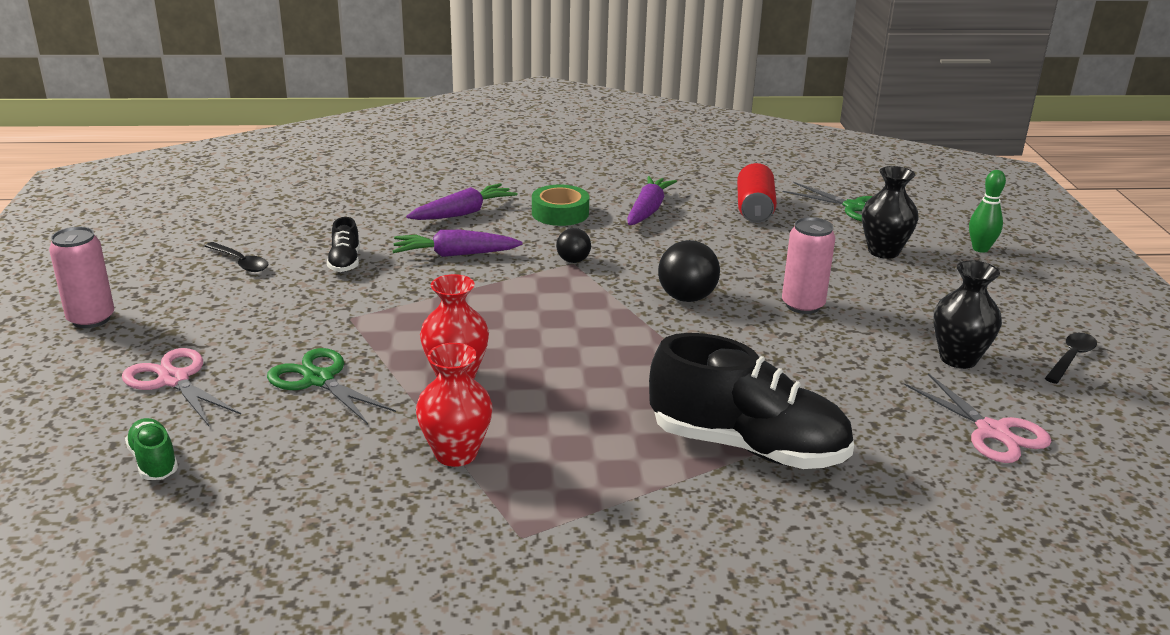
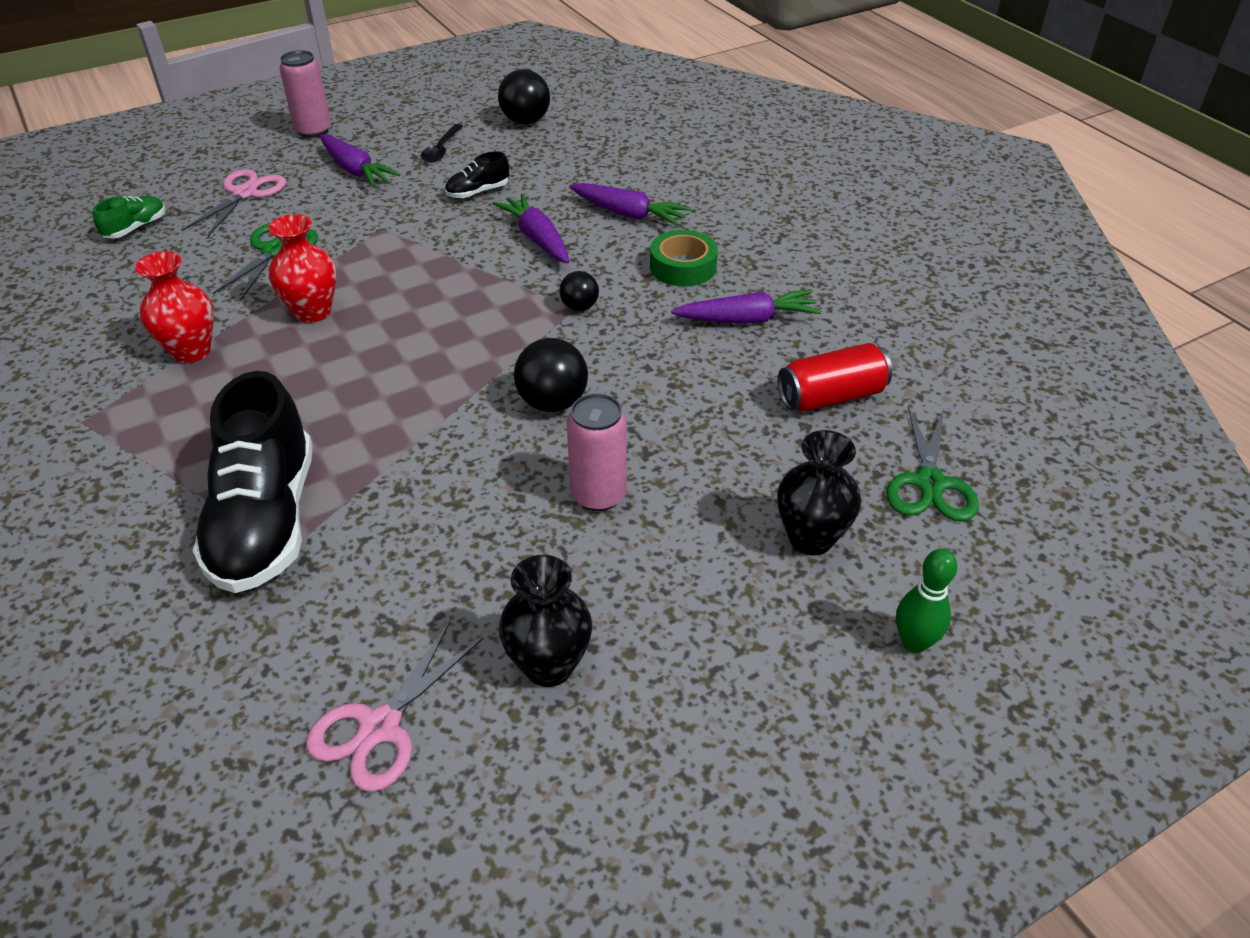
camera: 65 degrees right, 15 degrees up
black spoon [1045,333,1097,384] -> none
none -> purple carrot [320,134,401,187]
none -> black ball [498,69,550,124]

